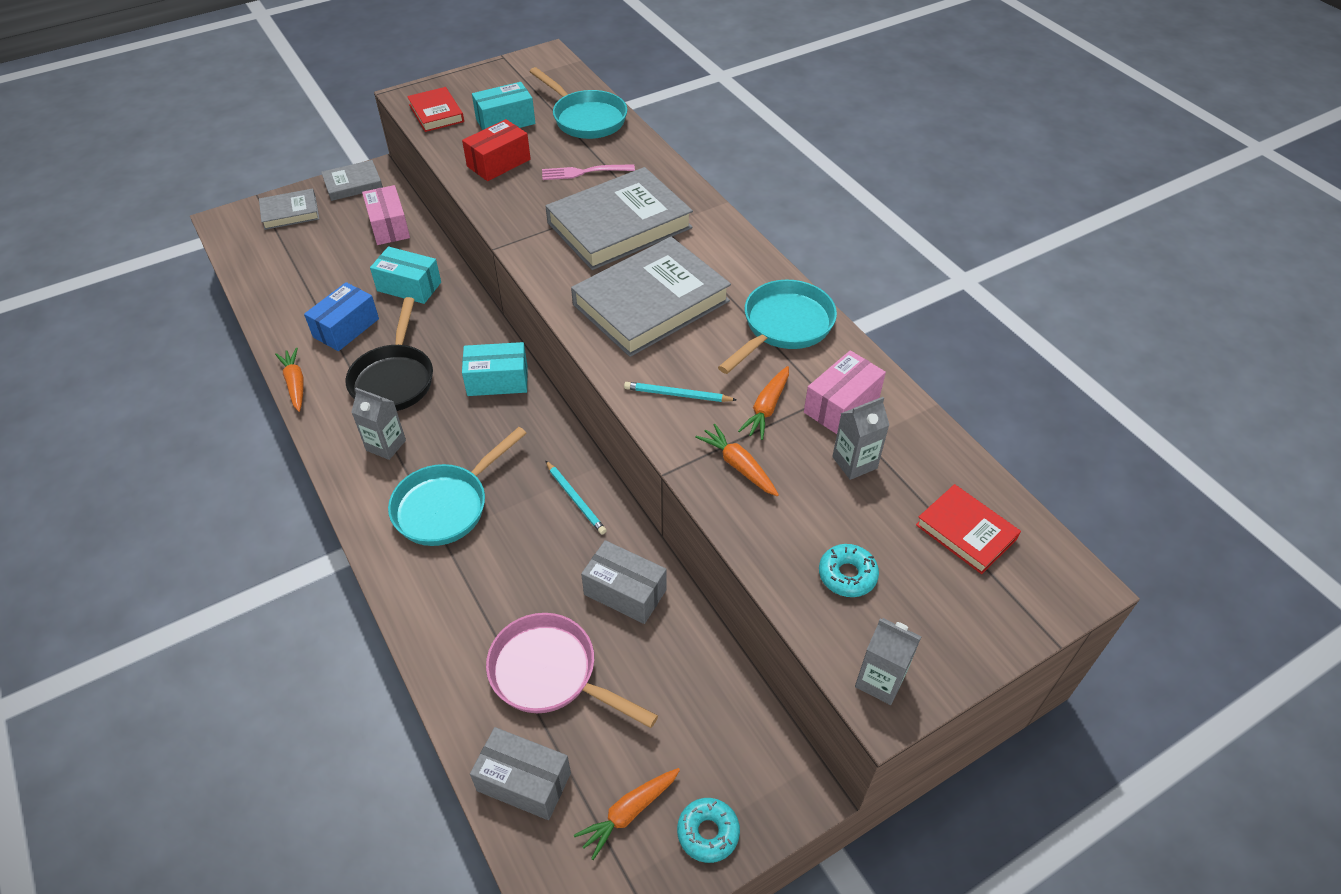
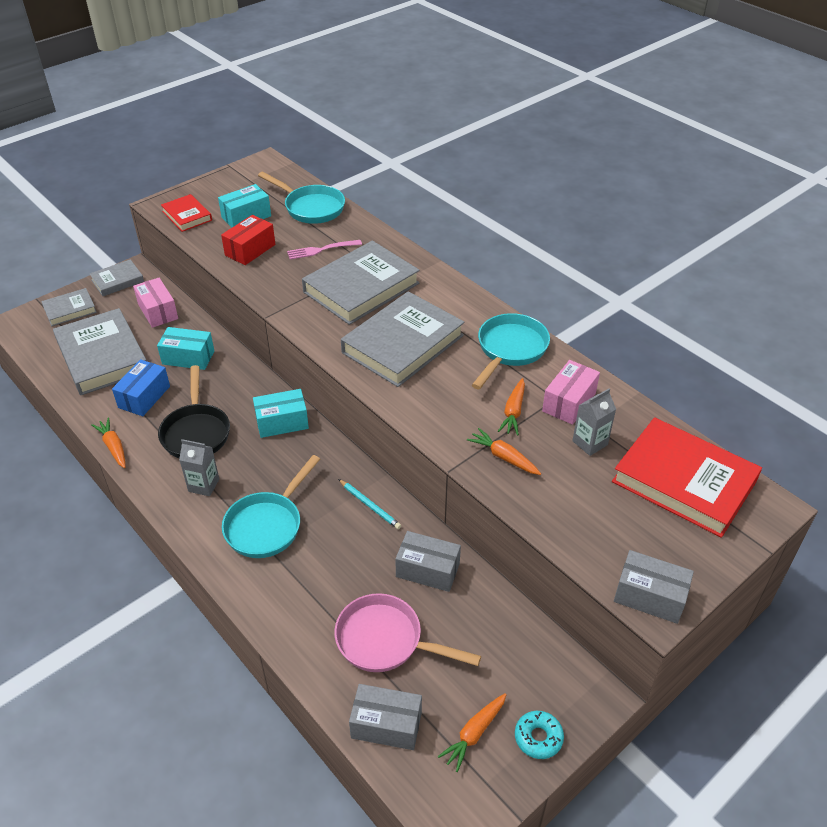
camera: 10 degrees left, 5 degrees down
turquoise pencil [624,382,736,402] -> none
turquoise donut [819,544,879,597] -> none
grey carton [855,618,921,705] -> grey box [614,550,694,624]
red book [916,484,1021,574] -> red book [612,417,762,538], size x1.92
none -> grey book [53,308,146,395]

